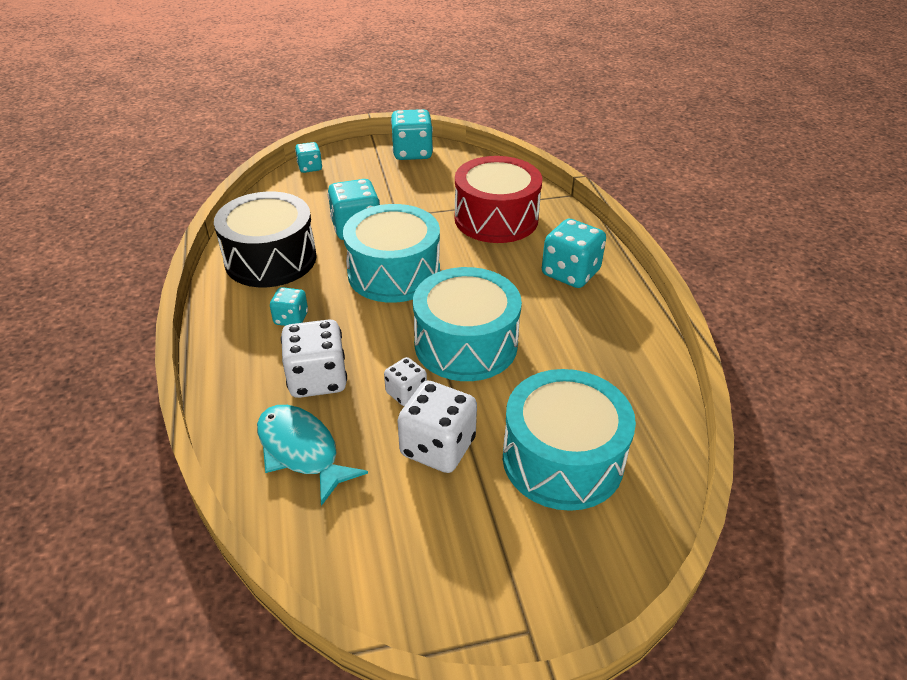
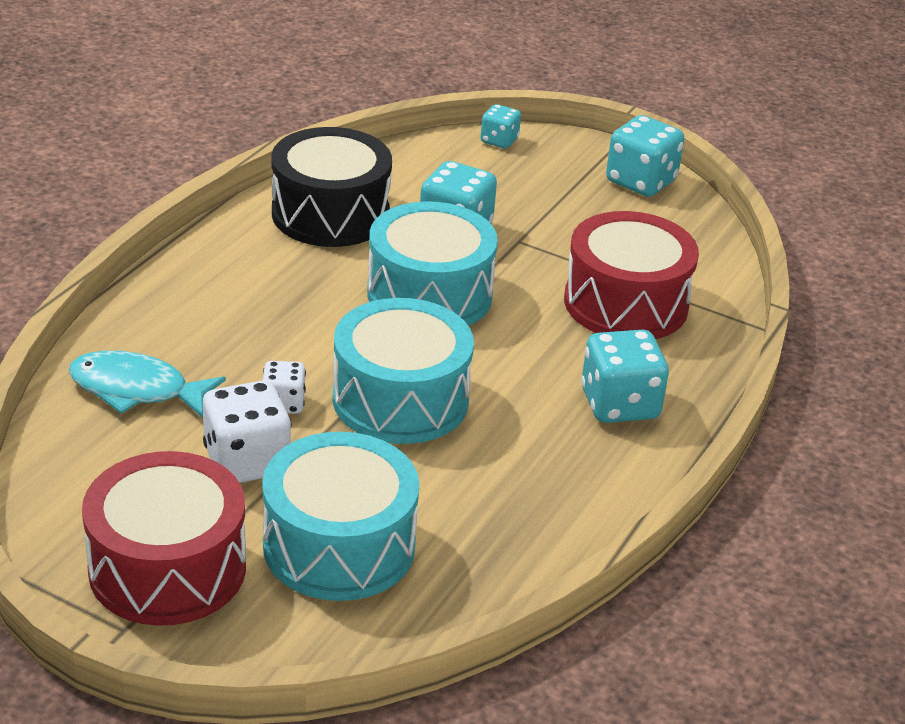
camera: 40 degrees right, 5 degrees down
turquoise fish [257,405,368,506] -> turquoise fish turned 75 degrees counterclockwise [68,350,226,418]
turquoise dice [270,287,308,326] -> none
white dice [281,320,347,398] -> none
none -> red drum [82,451,246,626]

